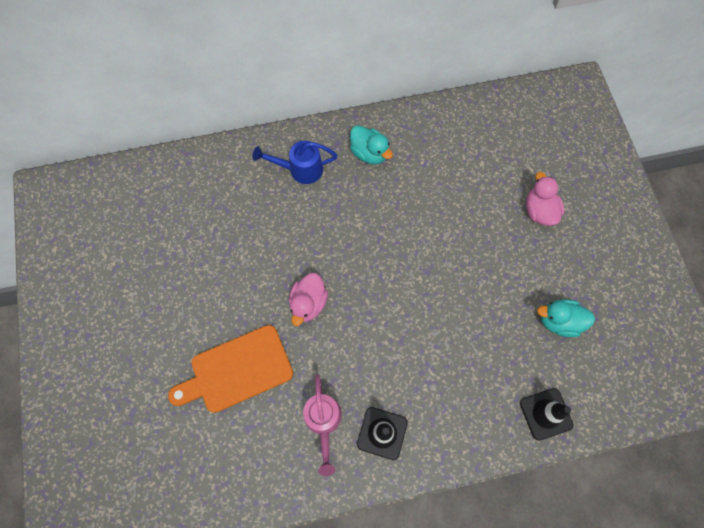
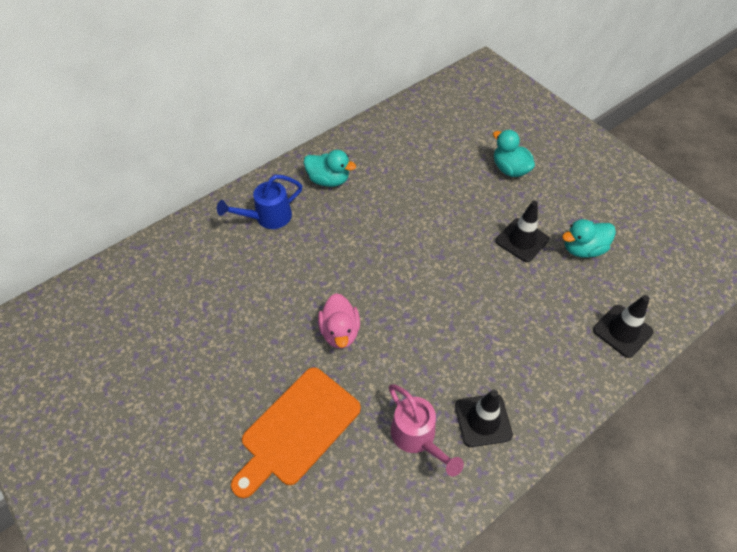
camera: 25 degrees left, 15 degrees down
pink duck [526,172,564,226] -> turquoise duck [493,130,535,177]
none -> black traffic cone [496,201,549,262]

